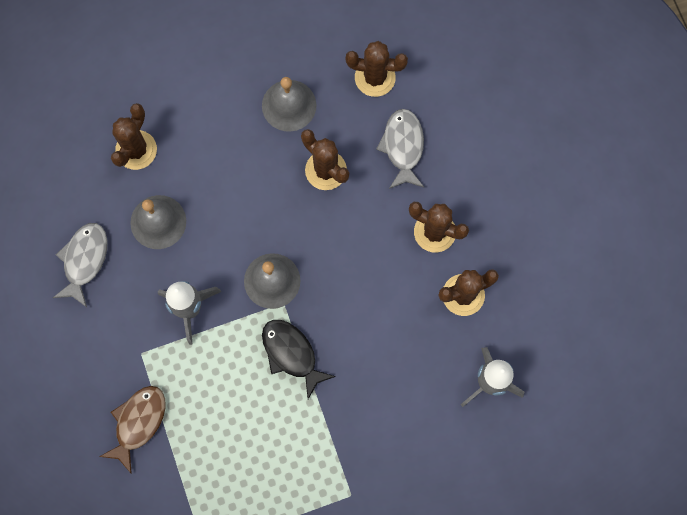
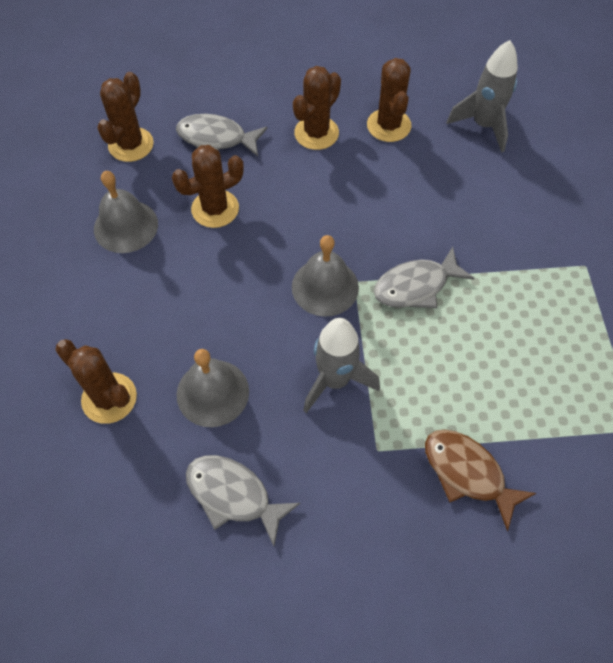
camera: 75 degrees left, 15 degrees down
black fish [262,320,336,399] -> grey fish [374,247,475,308]

